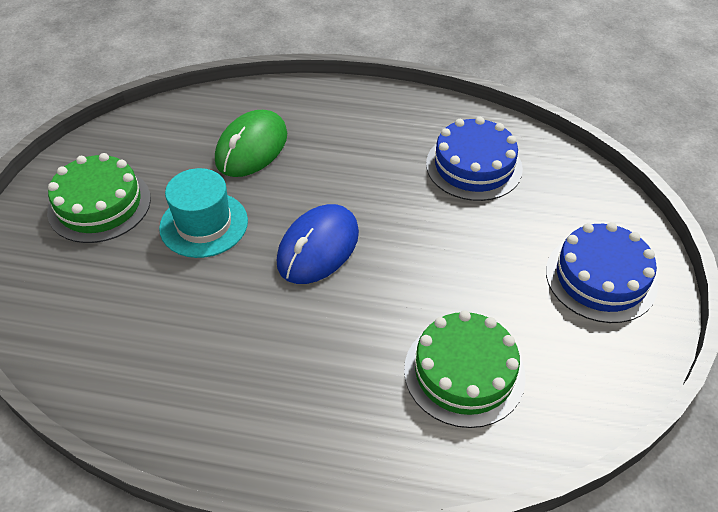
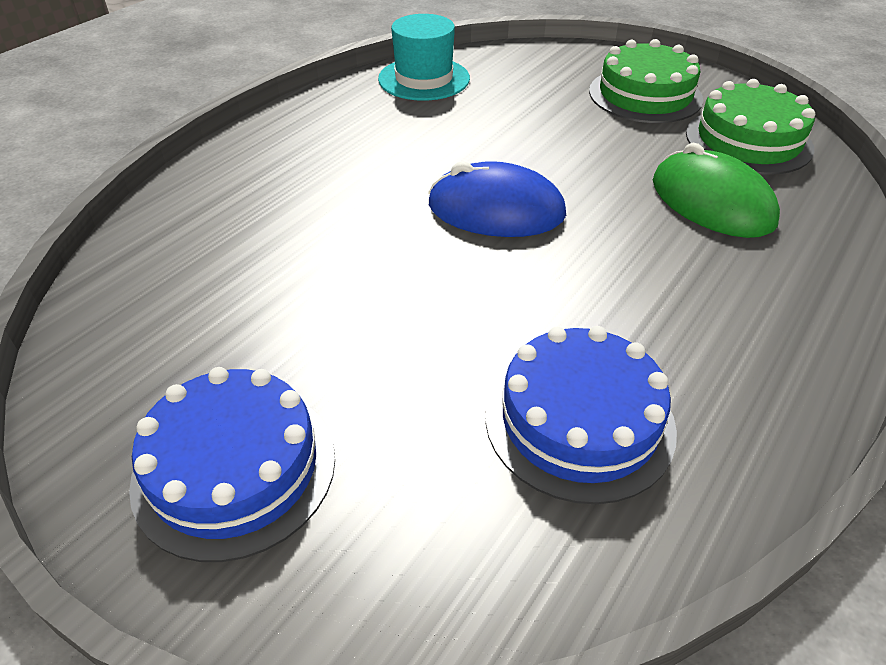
camera: 115 degrees right, 5 degrees down
turquoise hat [159,168,248,258] -> turquoise hat moved to [378,14,470,101]
blue mouse [277,204,359,284] -> blue mouse turned 45 degrees counterclockwise [428,161,566,237]
green cake [404,310,526,428] -> green cake moved to [686,79,815,175]

